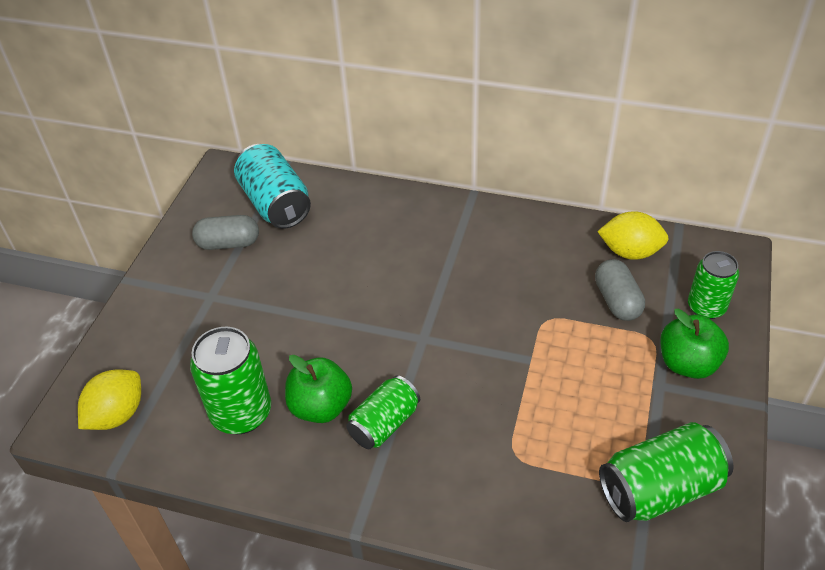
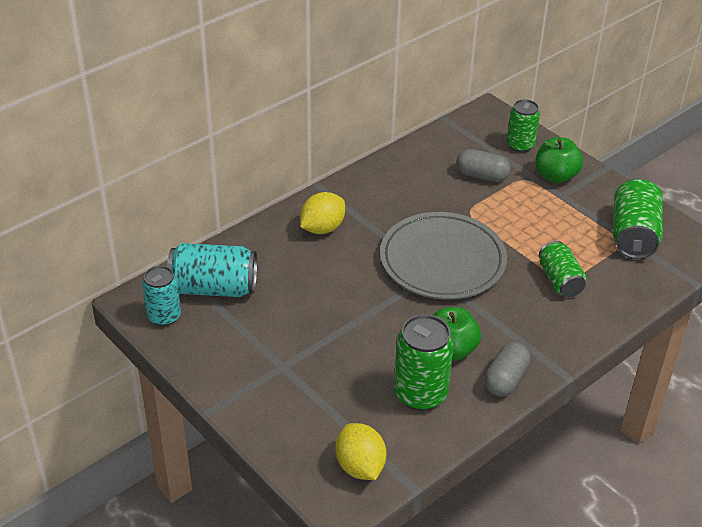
camera: 60 degrees left, 5 degrees down
grey capsule [192,215,259,250] -> grey capsule moved to [484,342,530,397]
green can [346,375,420,449] -> green can moved to [539,241,587,297]
yellow lemon [597,211,669,260] -> yellow lemon moved to [300,192,345,234]
none -> turquoise can [142,266,181,326]
none -> grey plate [380,212,507,299]

